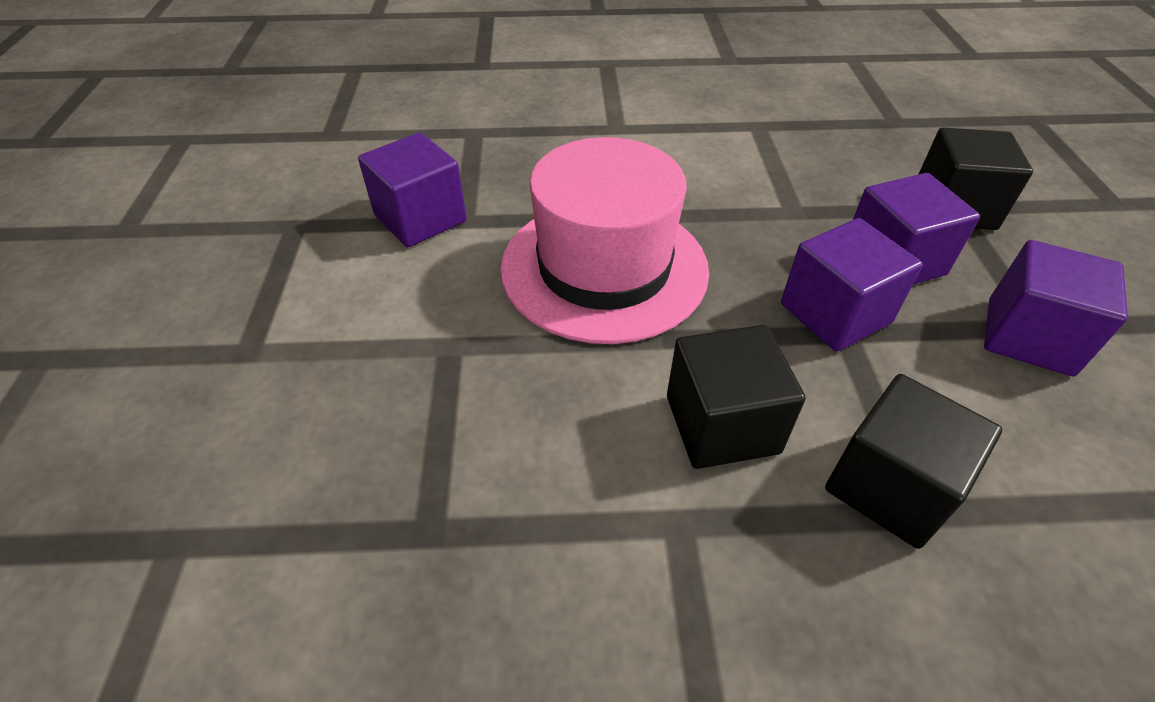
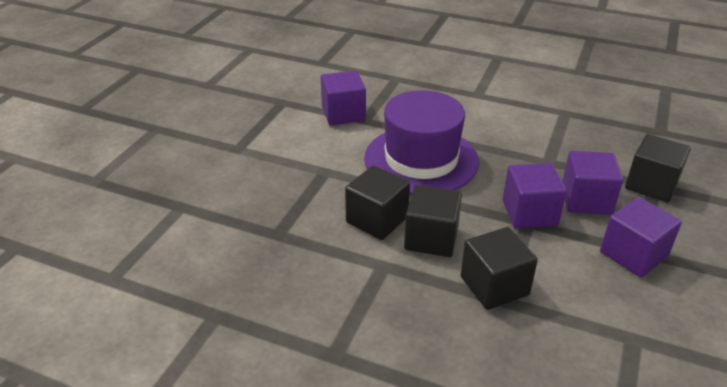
camera: 25 degrees right, 10 degrees down
pink hat [500,137,709,344] -> purple hat [364,90,479,194]
none -> black cube [345,165,410,240]

